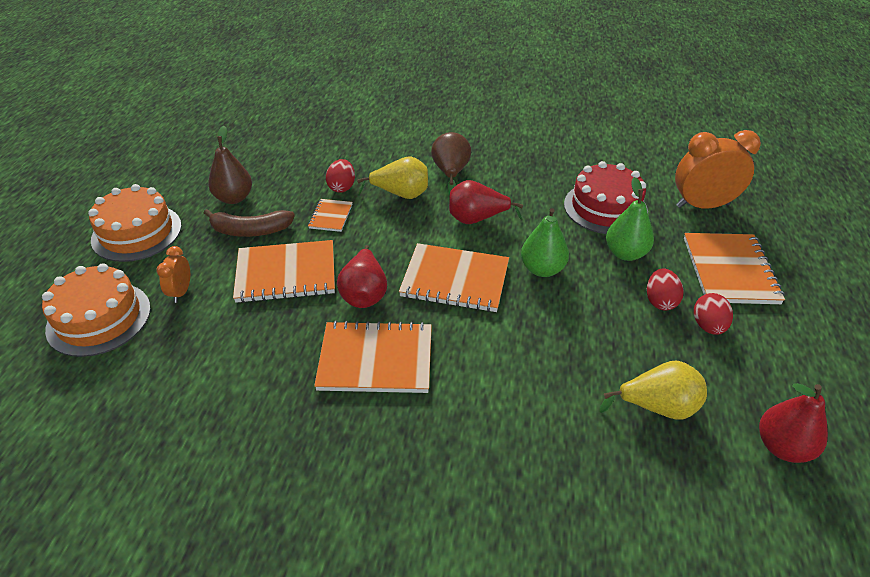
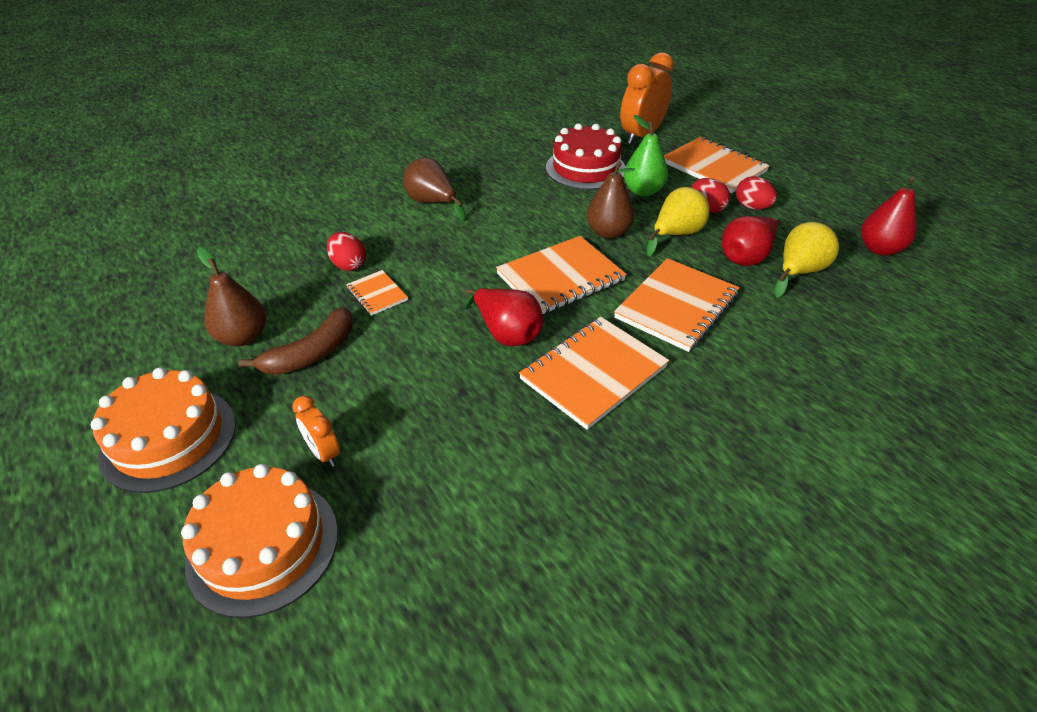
camera: 45 degrees left, 0 degrees up
orange notebook [233,240,335,303] -> orange notebook moved to [614,258,740,352]
yellow pear [357,156,428,199] -> yellow pear moved to [647,187,710,256]
red pear [449,180,523,224] -> red pear moved to [722,216,781,266]
green pear [521,208,569,277] -> brown pear [587,161,635,239]

